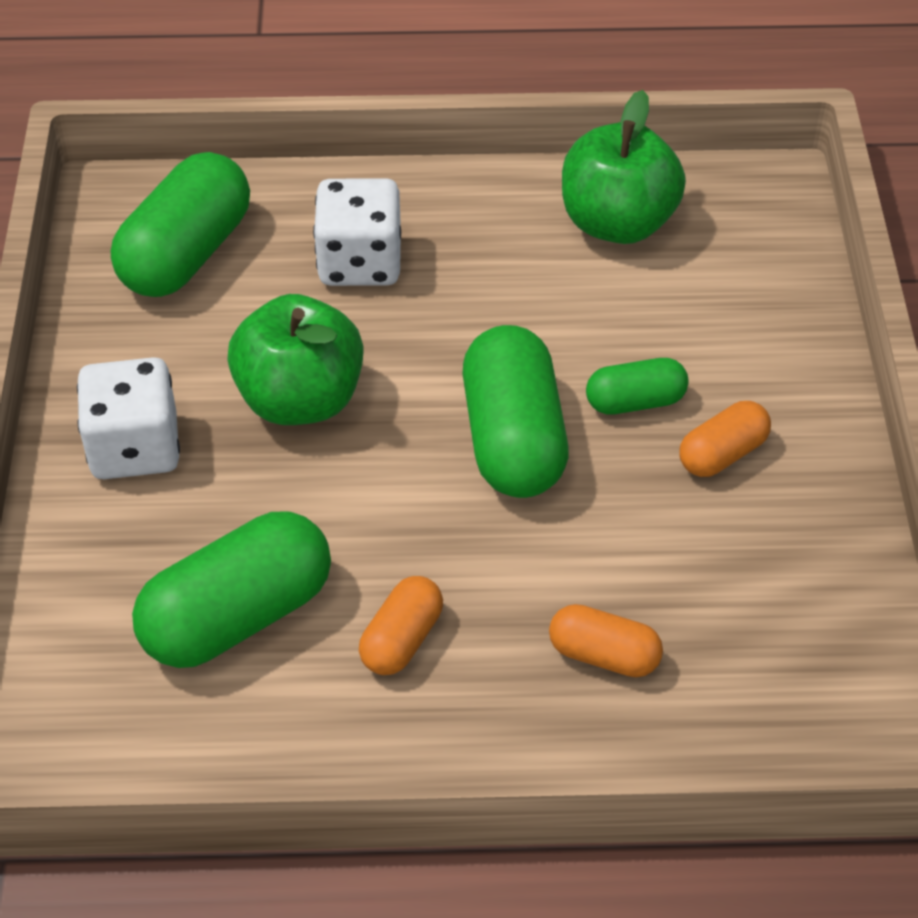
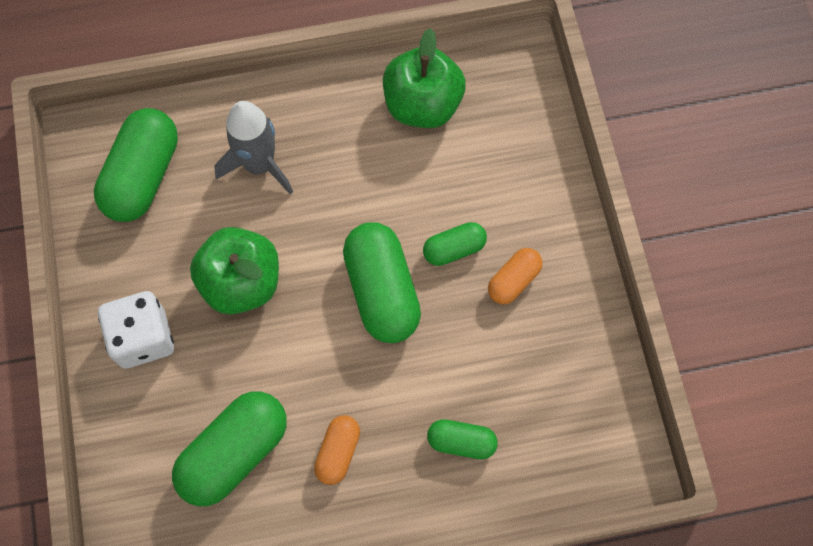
camera: 10 degrees left, 20 degrees up
white dice [313,178,401,286] -> grey rocket [214,101,293,195]
orange capsule [549,604,663,677] -> green capsule [427,419,498,459]

